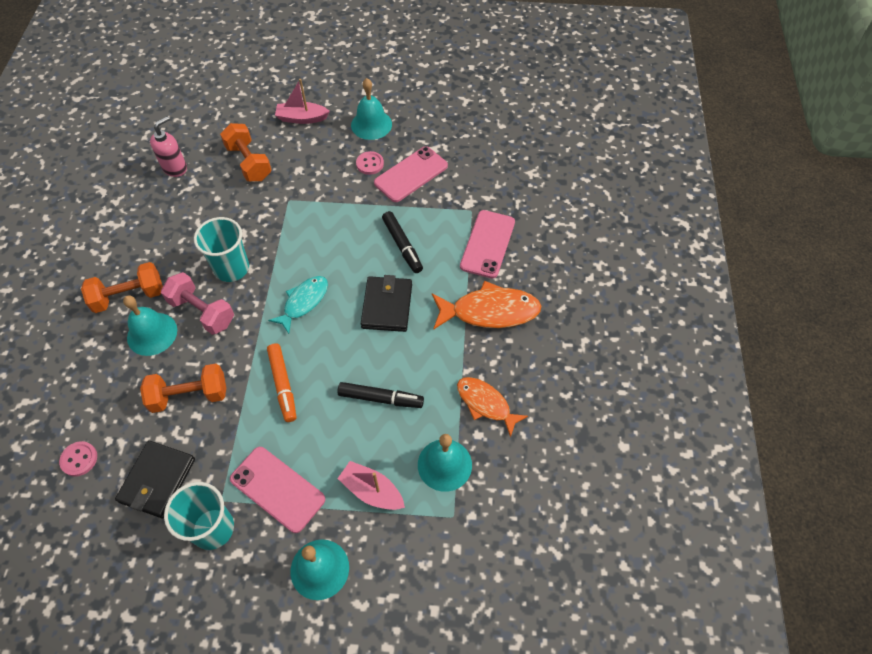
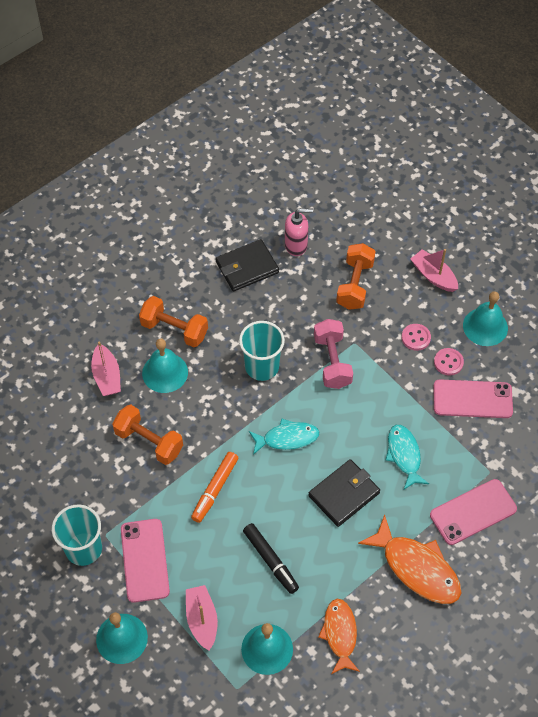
camera: 45 degrees right, 0 degrees up
pink button [59,441,97,477] -> pink button moved to [402,324,431,351]
black wallet [115,441,195,518] -> black wallet moved to [216,239,279,291]
pink dumbbell [161,272,234,335] -> pink dumbbell moved to [314,319,353,389]
black marker [382,211,423,273] -> turquoise fish [386,425,429,490]
none -> pink boat [91,342,121,396]

